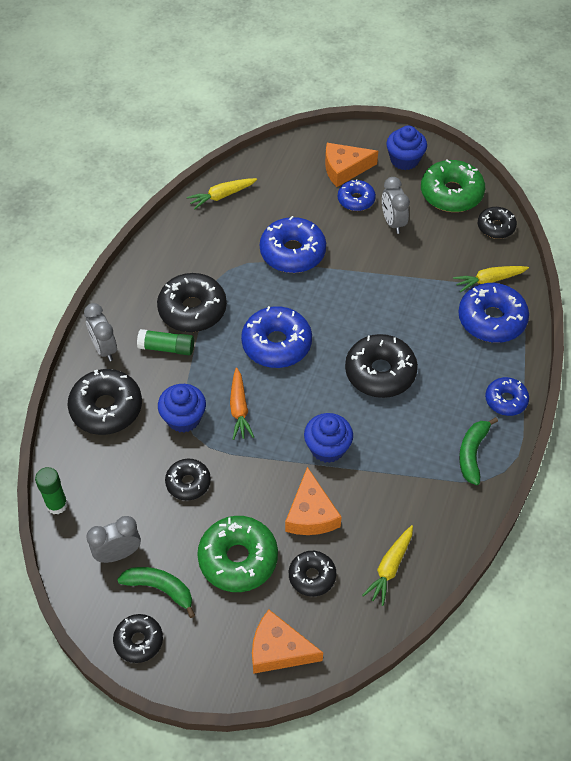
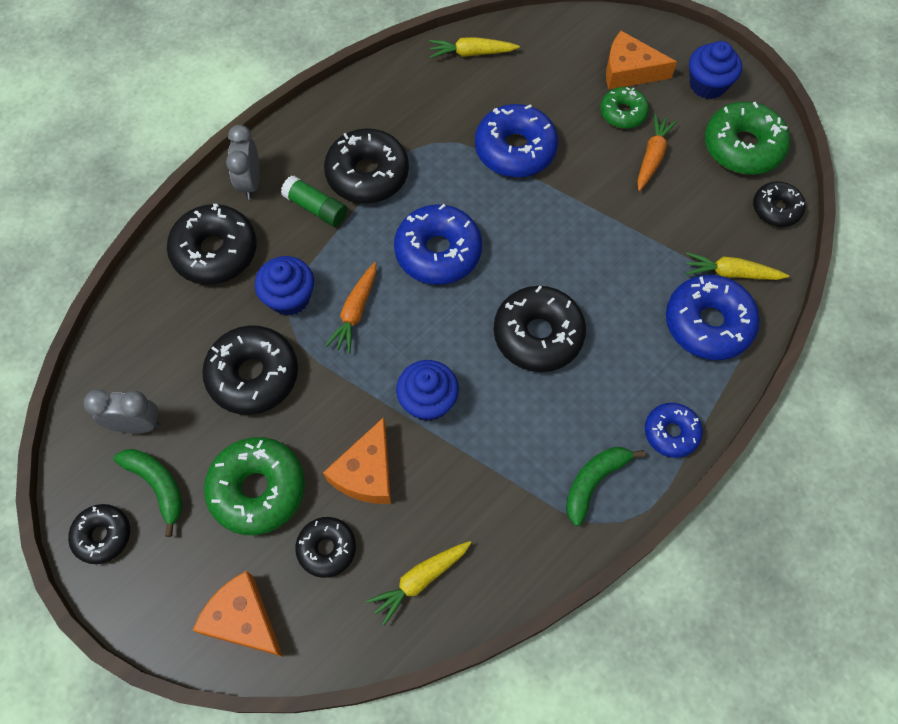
camera: 25 degrees right, 10 degrees up
green glue stick [35,467,68,514] -> none
black donut [165,459,211,500] -> black donut [202,325,298,415], size x1.69
blue donut [338,179,376,211] -> green donut [600,87,649,129]
grey clock [382,177,410,234] -> orange carrot [637,114,677,191]

